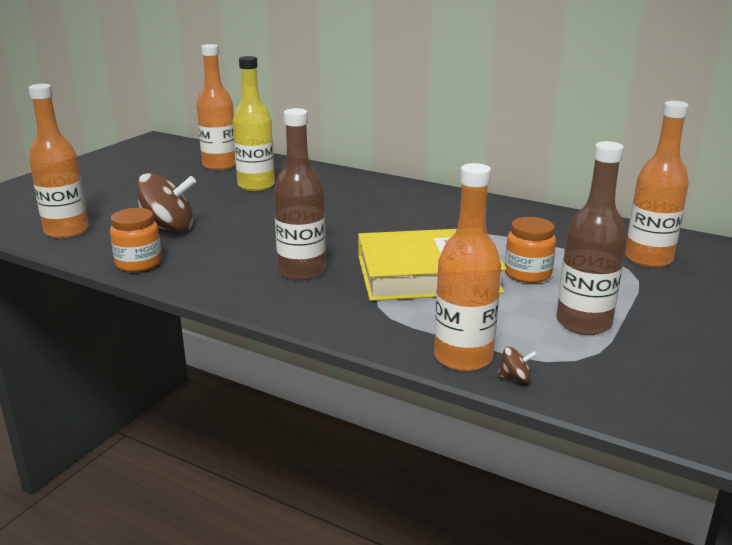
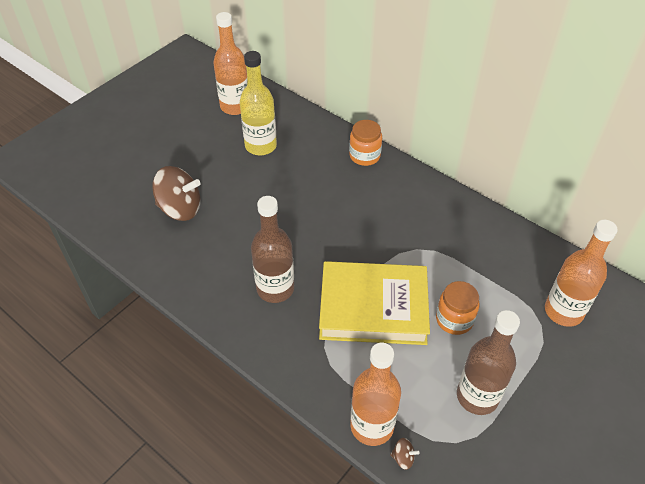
camera: 10 degrees right, 25 degrees up
orange bottle [28,84,89,238] -> none
orange jar [110,208,162,272] -> orange jar moved to [349,120,382,166]

